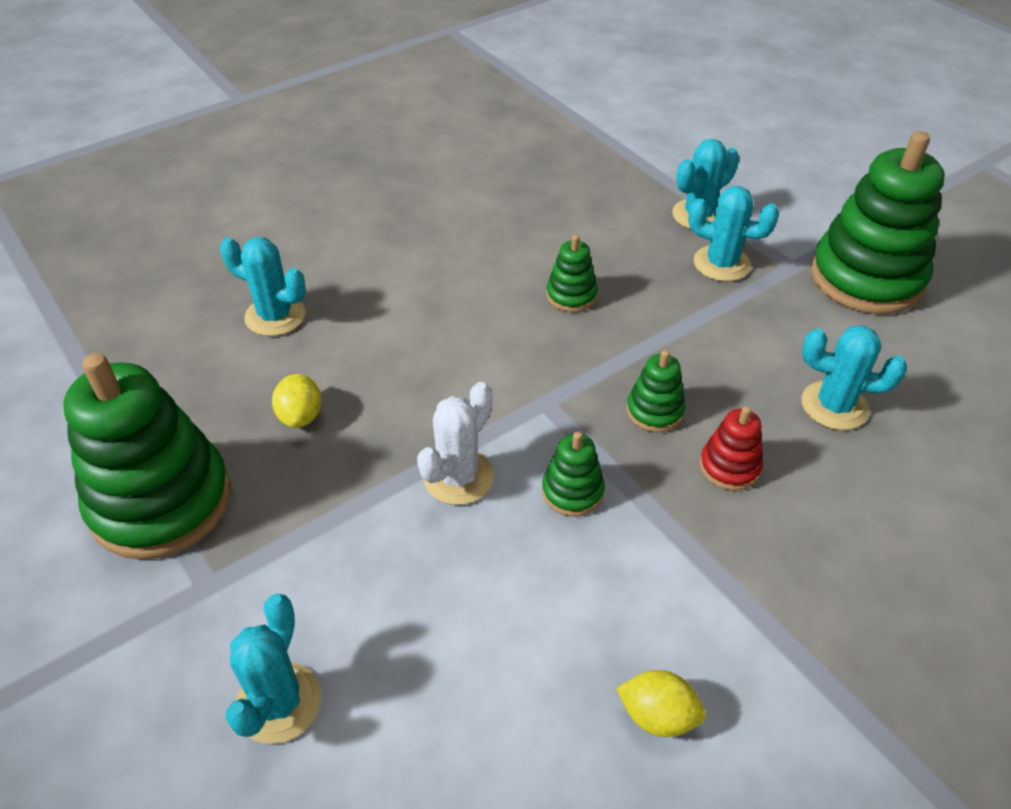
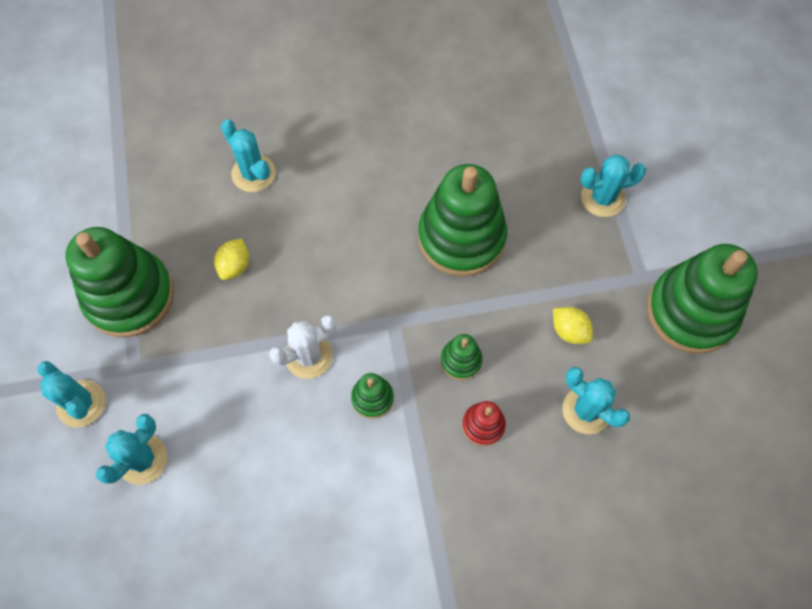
camera: 25 degrees right, 20 degrees up
green stacking toy [546,235,598,312] -> green stacking toy [418,164,507,276], size x2.23
yellow lemon [616,670,706,737] -> yellow lemon moved to [553,307,593,344]
turquoise cactus [688,186,779,281] -> turquoise cactus moved to [37,361,105,428]

